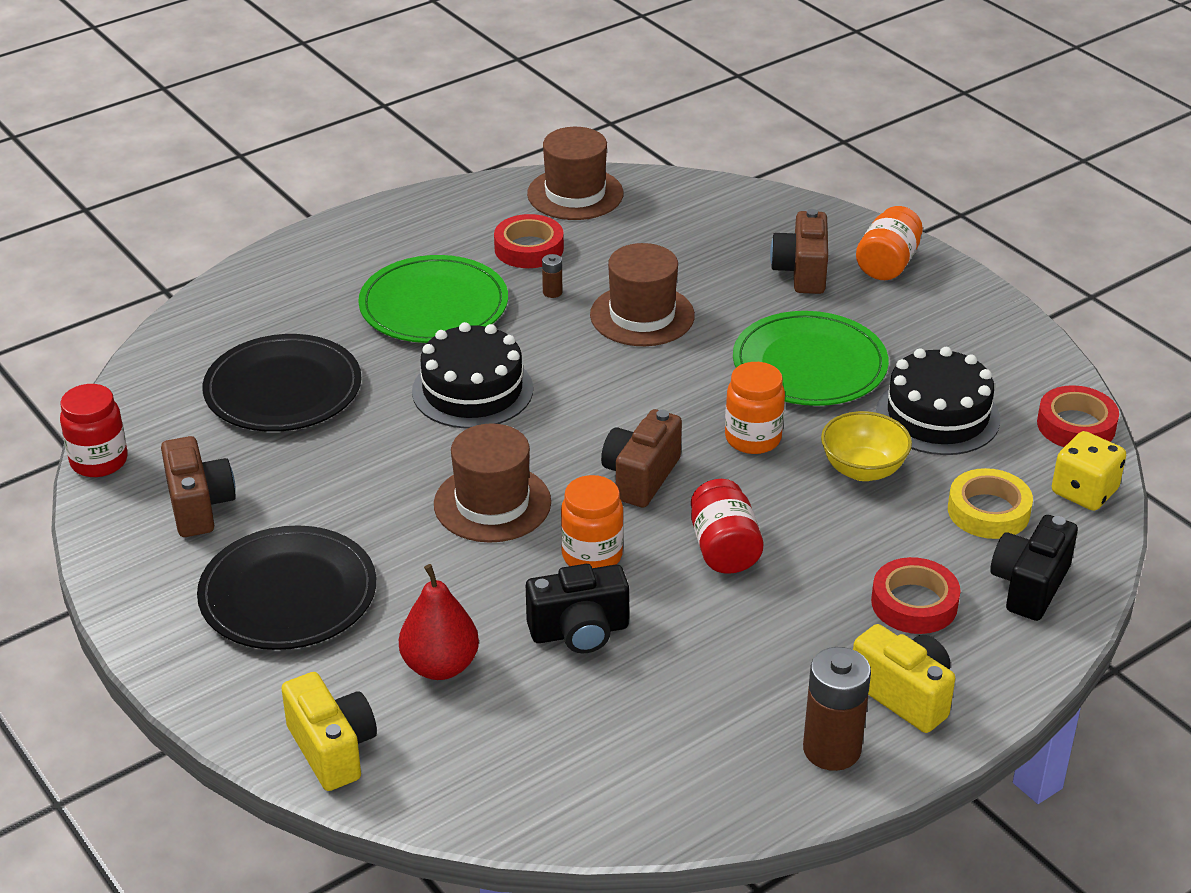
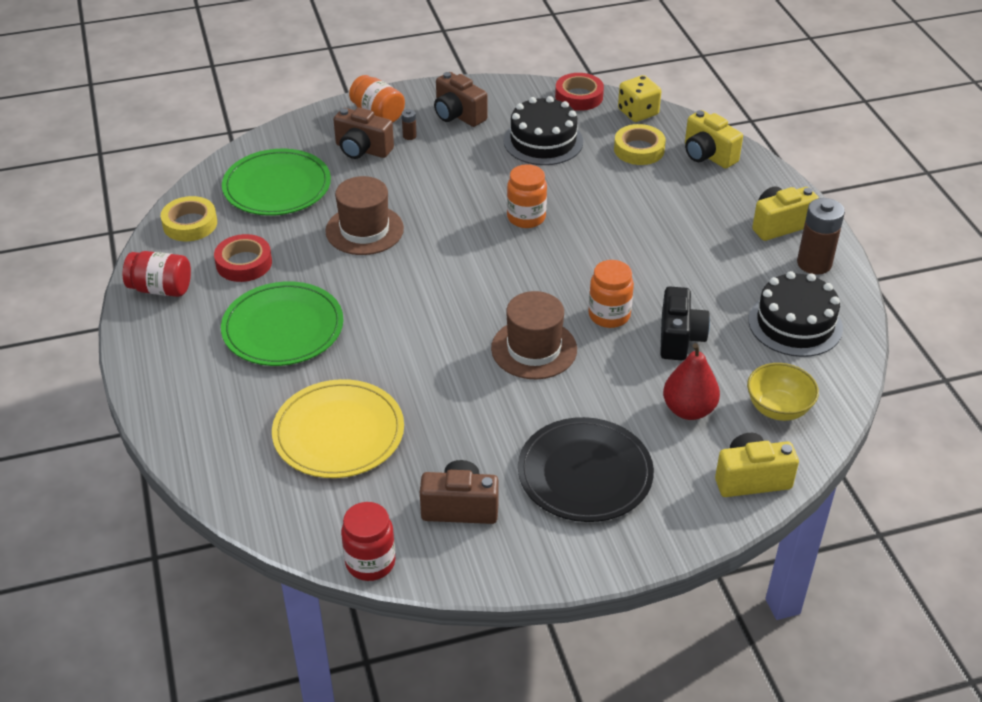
camera: 70 degrees left, 5 degrees up
black plate [203,334,362,432] -> yellow plate [272,379,404,478]
black cake [412,322,533,429] -> black cake moved to [748,271,843,357]
brown hat [527,127,623,220] -> yellow tape [161,196,217,241]
brown battery [542,254,562,298] -> brown battery moved to [402,109,417,140]
brown camera [601,409,682,508] -> brown camera moved to [434,72,487,127]
red jar [691,479,764,574] -> red jar moved to [123,251,191,297]
green plate [733,311,889,406] -> green plate moved to [222,149,331,216]
yellow bowl [821,411,912,481] -> yellow bowl moved to [747,363,819,421]
red tape [871,557,960,634] -> none
black camera [990,515,1078,621] -> yellow camera [685,110,743,169]

